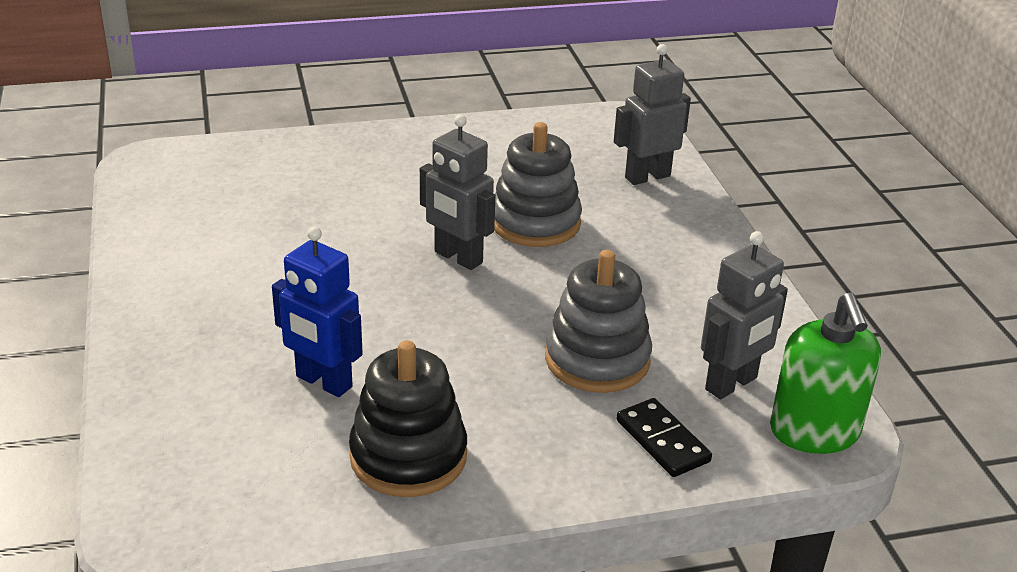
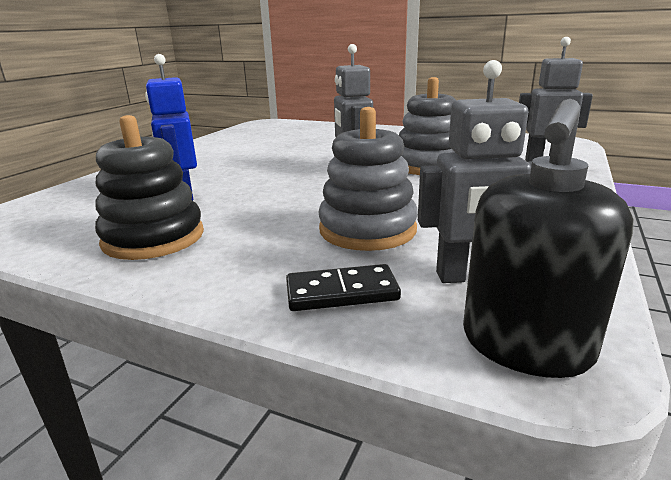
camera: 40 degrees right, 10 degrees down
black domino [616,398,712,477] -> black domino turned 75 degrees clockwise [286,264,401,311]
green soap dispenser [770,293,881,454] -> black soap dispenser [463,99,633,378]

